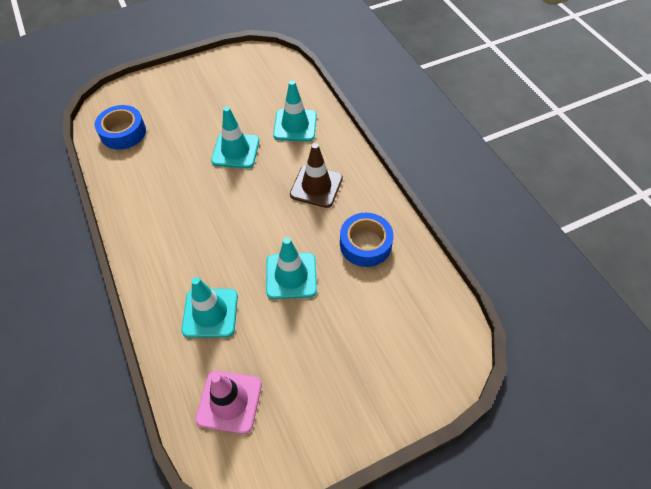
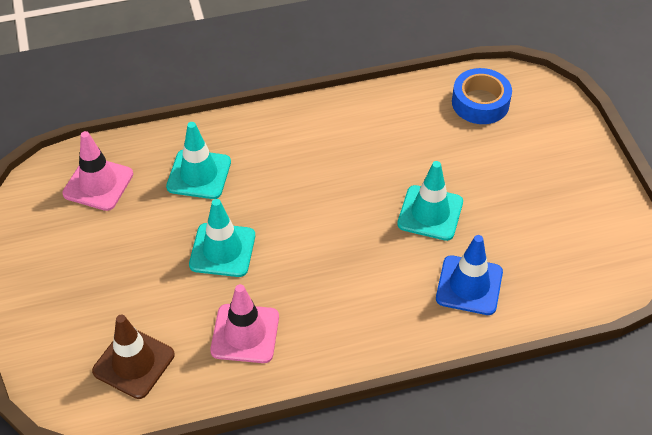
camera: 100 degrees right, 5 degrees down
turquoise traffic cone [273,80,317,141] -> blue traffic cone [436,235,503,315]
brown traffic cone [290,143,343,208] -> brown traffic cone moved to [92,315,174,399]
blue tape [340,213,394,267] -> pink traffic cone [210,284,279,363]

